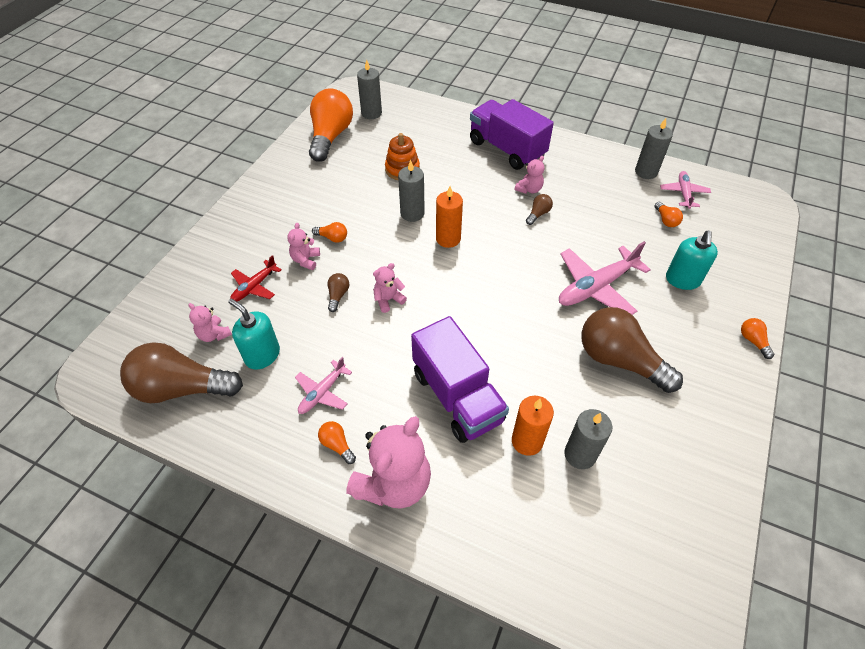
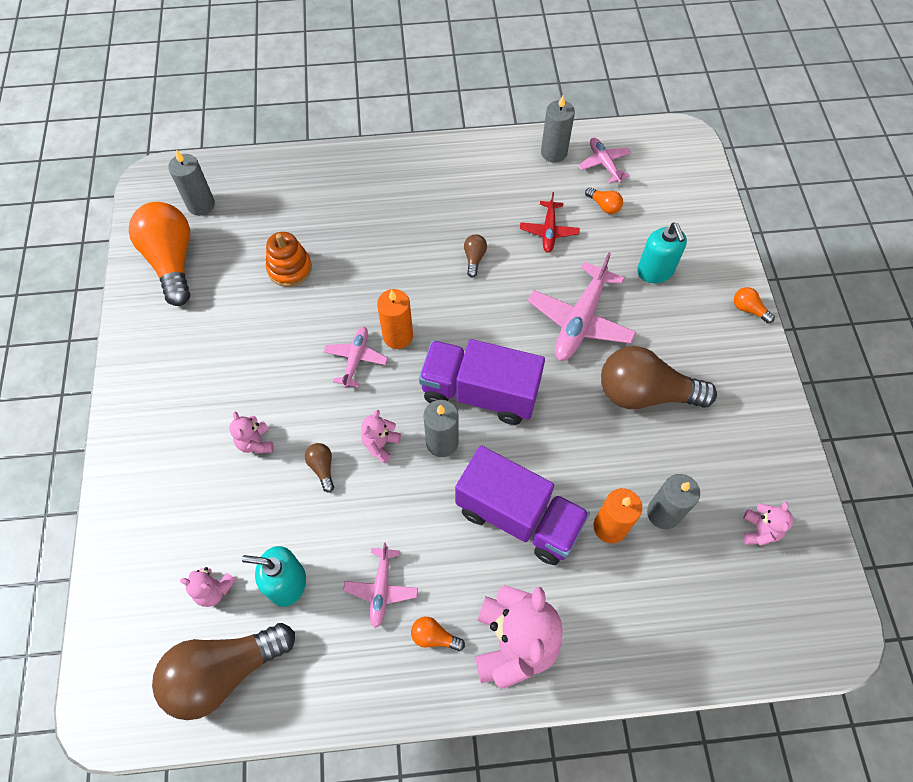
camera: 30 degrees left, 10 degrees up
red plane [230,255,282,301] -> red plane moved to [520,192,580,253]
orange light bulb [312,222,347,243] -> none
grey candle [398,160,425,222] -> grey candle moved to [423,400,459,457]
purple truck [470,99,554,170] -> purple truck moved to [419,339,545,425]
pink teddy bear [515,156,544,194] -> pink teddy bear moved to [743,502,794,546]
none -> pink plane [324,327,388,388]

